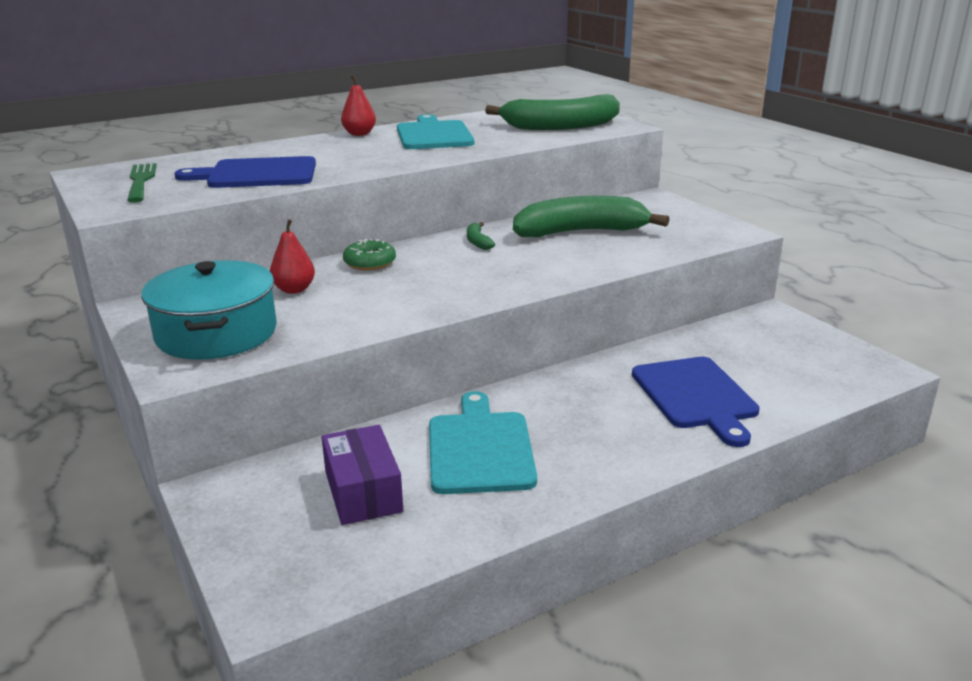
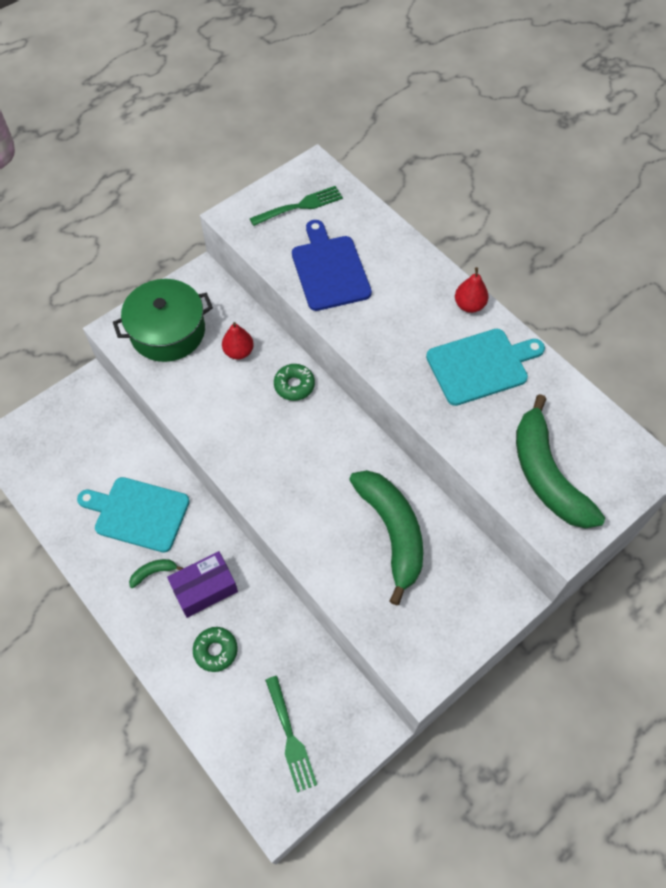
camera: 80 degrees right, 35 degrees up
turquoise pot [141,260,277,360] -> green pot [113,279,213,362]
purple box [322,425,403,525] -> purple box moved to [167,551,238,618]
turquoise cutting board [429,391,537,494] -> turquoise cutting board turned 150 degrees counterclockwise [77,477,190,553]
green banana [467,222,495,250] -> green banana moved to [129,559,183,588]
blue cutting board [632,357,760,447] -> green donut [193,627,238,672]
none -> green fork [265,676,317,793]

